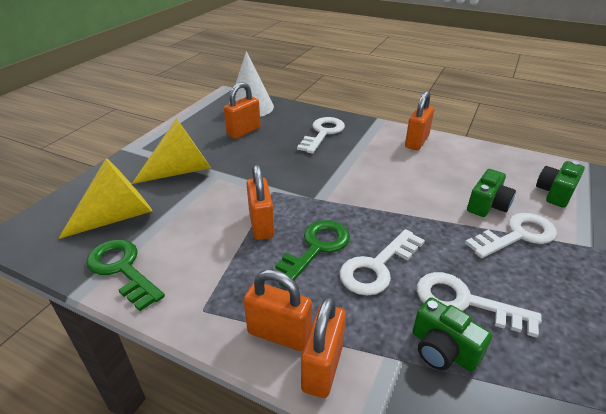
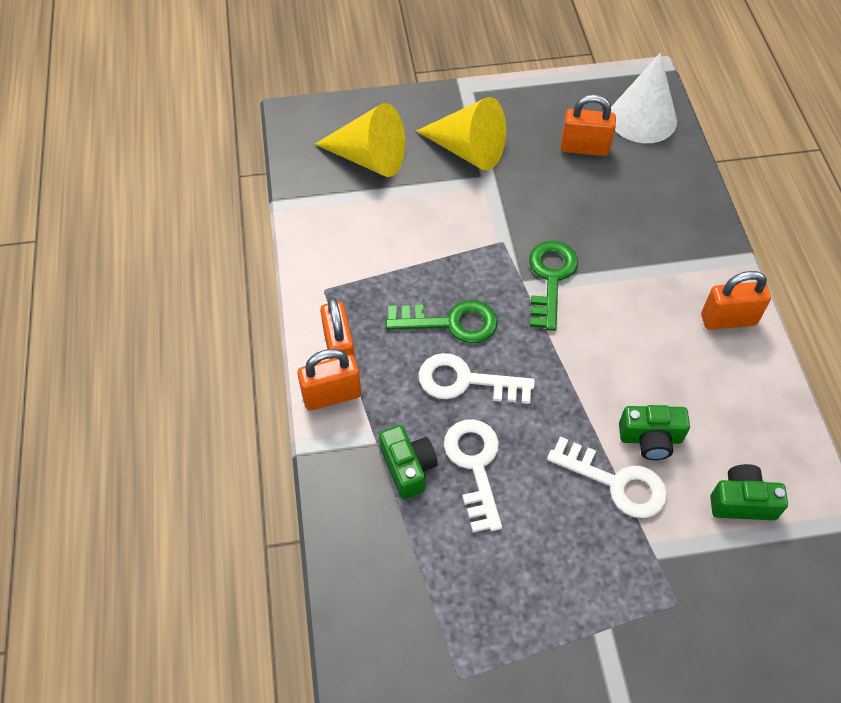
camera: 55 degrees right, 20 degrees up
green key [86,239,165,311] -> green key moved to [529,241,578,331]
orange padlock [246,164,274,240] -> none
white key [297,117,345,154] -> none
green camera [413,297,492,372] -> green camera turned 150 degrees clockwise [379,425,438,499]

